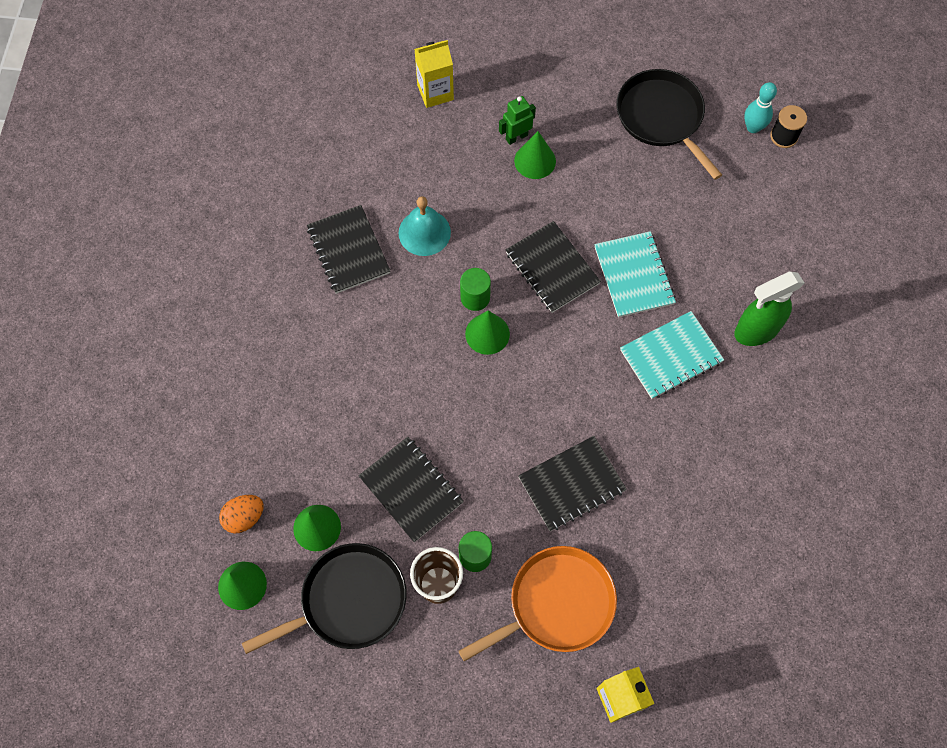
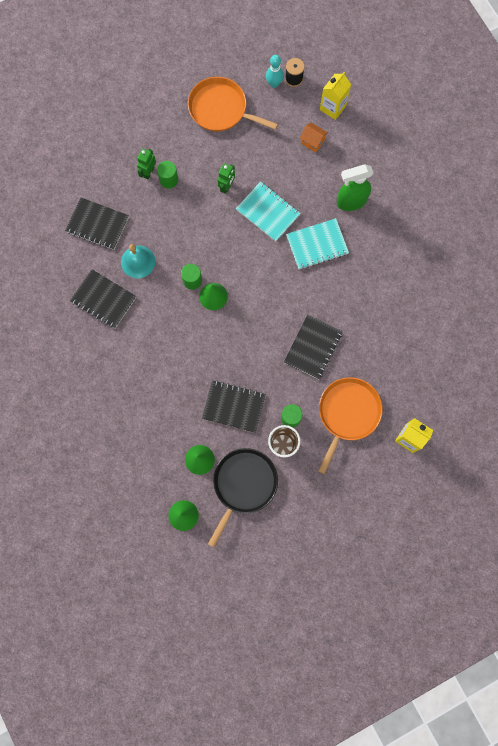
camera: 35 degrees left, 10 degrees up
orange egg [219,495,264,534] -> none
yellow carton [414,40,454,108] -> yellow carton moved to [320,72,351,120]
black notebook [506,221,601,313] -> black notebook moved to [65,197,129,250]
green cone [514,131,556,179] -> green cylinder [157,161,178,189]
black pan [616,69,722,180] -> orange pan [188,77,278,131]
turquoise notebook [620,311,724,399] -> turquoise notebook turned 45 degrees clockwise [286,218,349,269]
green spray bottle [734,272,804,346] -> green spray bottle turned 45 degrees clockwise [337,164,374,211]
none -> green robot [217,163,235,194]
none -> orange house [300,123,328,153]

